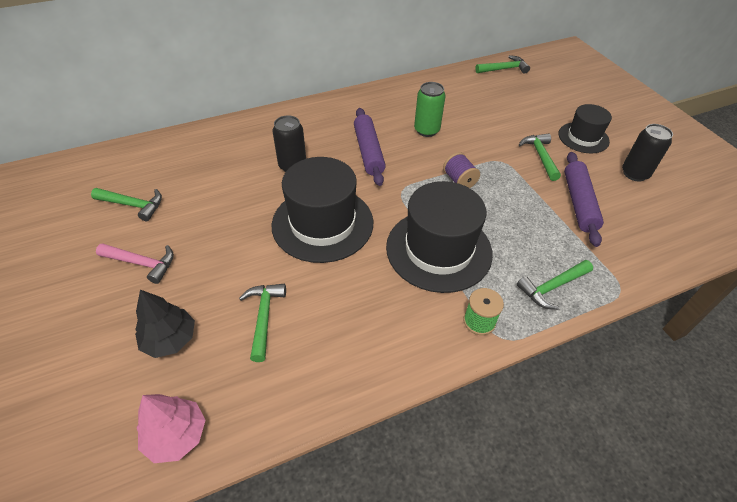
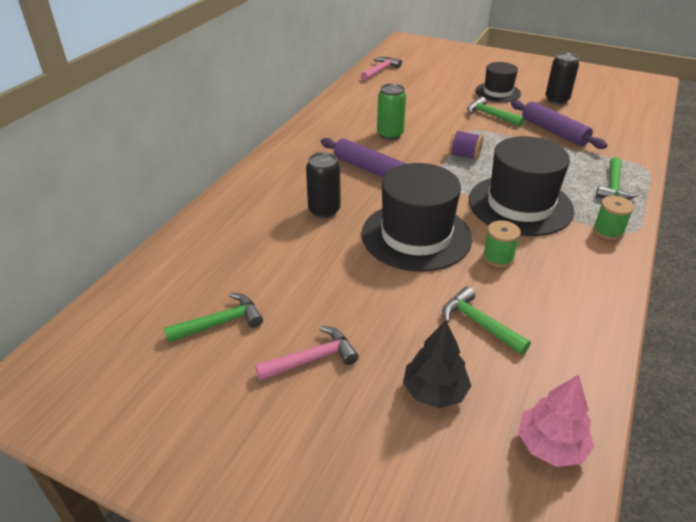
camera: 40 degrees left, 10 degrees down
green hammer [475,55,530,74] -> pink hammer [361,57,402,81]
none -> green spool [483,220,521,267]

